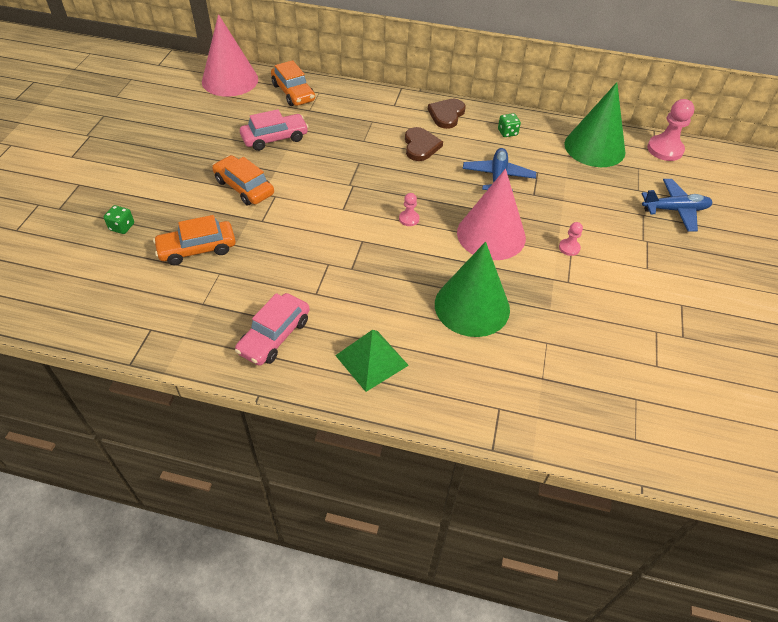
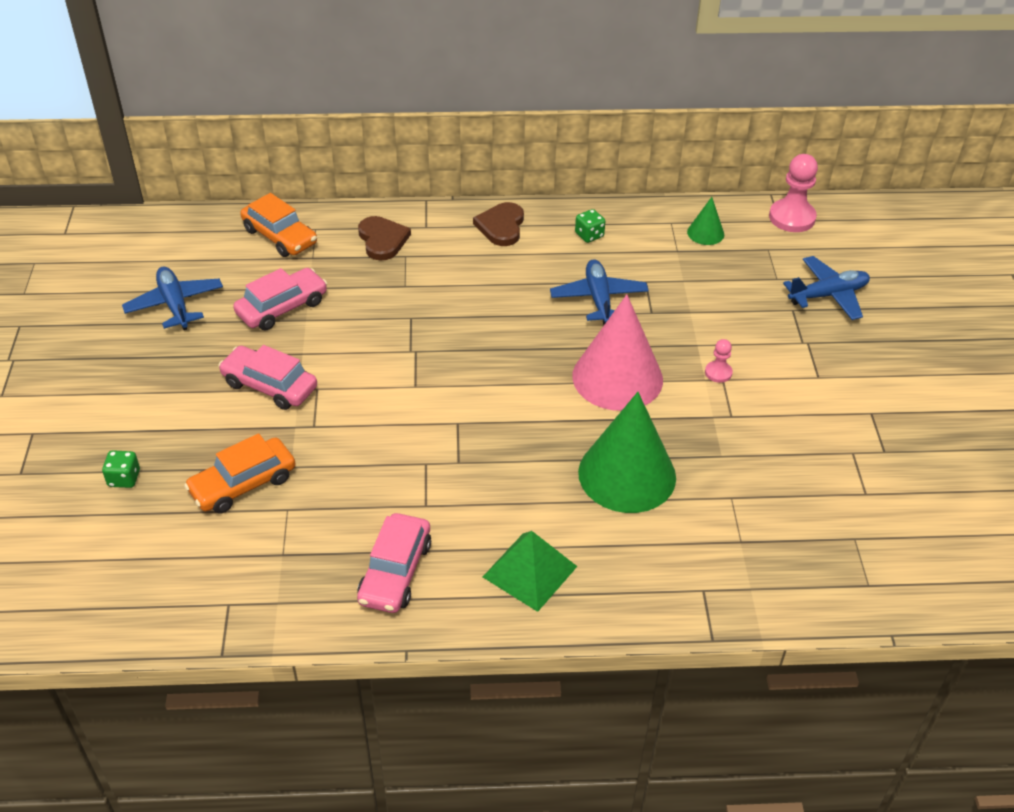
camera: 15 degrees left, 5 degrees down
pink cone [202,14,258,97] -> none
orange car [212,155,274,205] -> pink car [218,345,317,410]
pink pawn [399,193,419,226] -> none
brown heart [405,127,443,161] -> brown heart moved to [358,216,411,261]
green cone [564,82,625,167] -> green cone [687,197,724,245], size x0.46
none -> blue plane [122,267,223,330]

